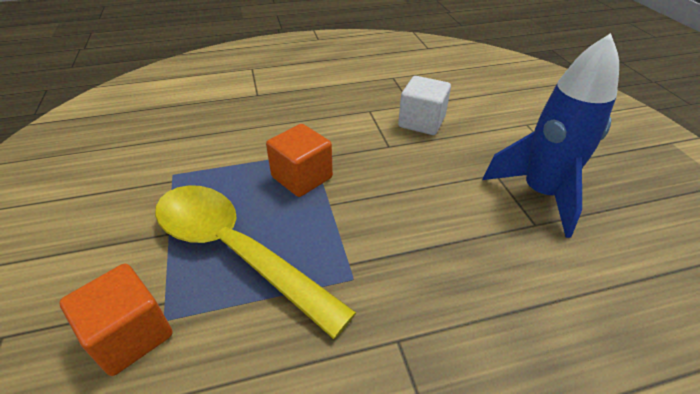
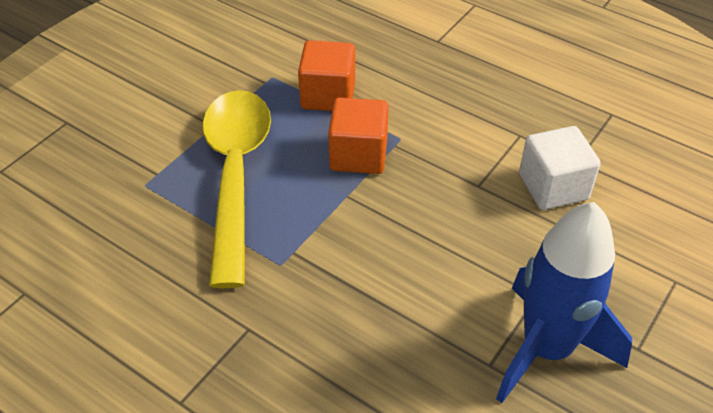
camera: 50 degrees right, 5 degrees up
orange cube [59,264,173,376] -> orange cube moved to [298,40,355,111]

